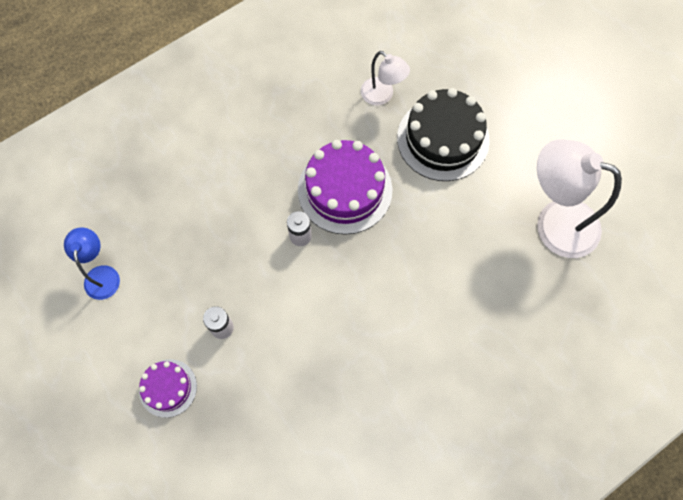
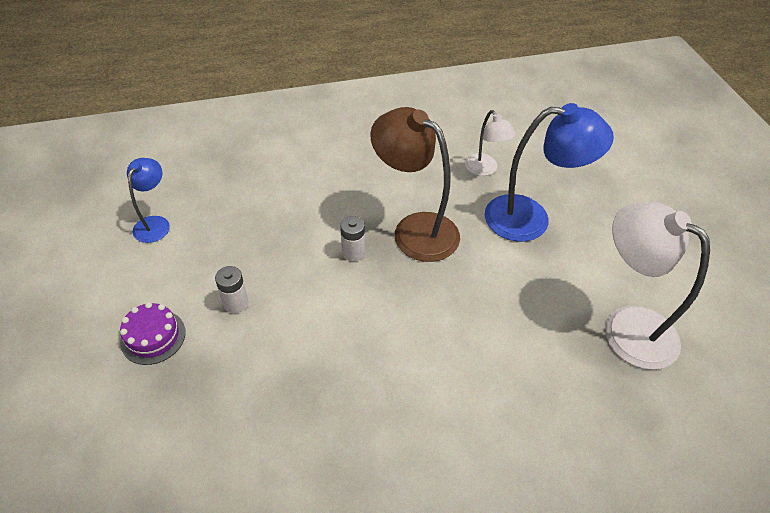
camera: 20 degrees right, 20 degrees down
purple cake [298,140,392,235] -> brown lamp [370,107,460,262]
black cake [397,88,490,181] -> blue lamp [485,103,614,242]

